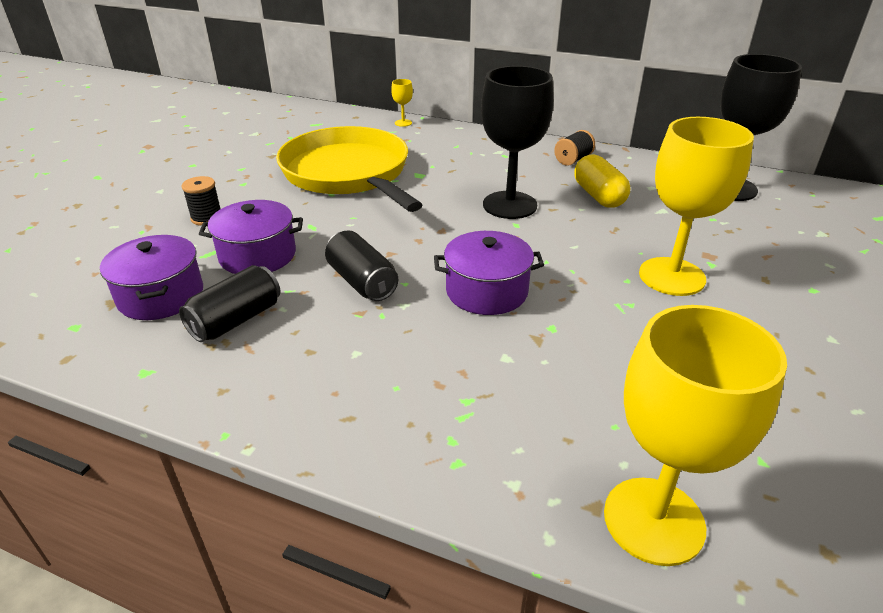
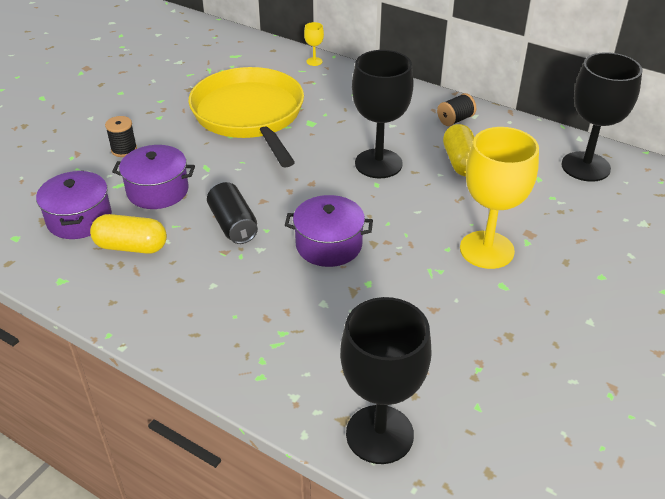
camera: 10 degrees right, 5 degrees up
black can [179,265,280,342] -> yellow capsule [90,214,167,254]
yellow goblet [604,305,787,566] -> black goblet [340,297,432,464]

